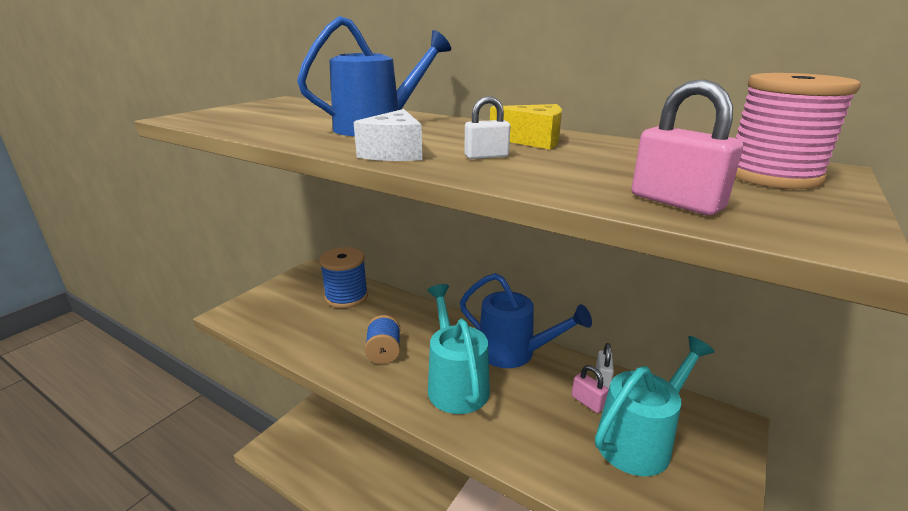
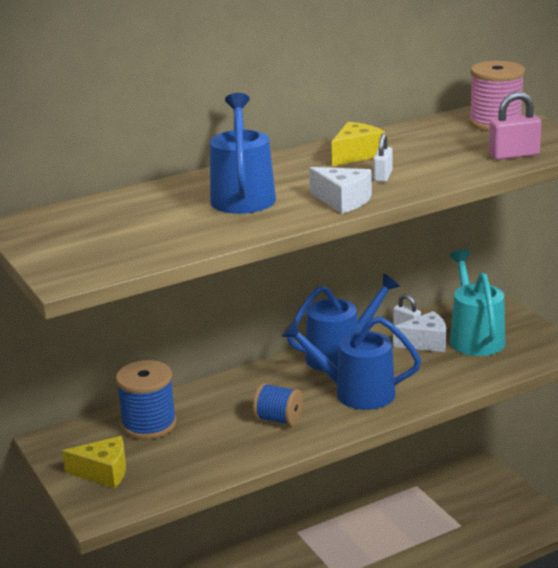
camera: 60 degrees left, 0 degrees up
turquoise watering can [427,284,490,414] -> blue watering can [281,317,421,410]
pink padlock [572,365,609,413] -> white cheese [393,311,446,352]
none -> yellow cheese [62,436,126,488]

